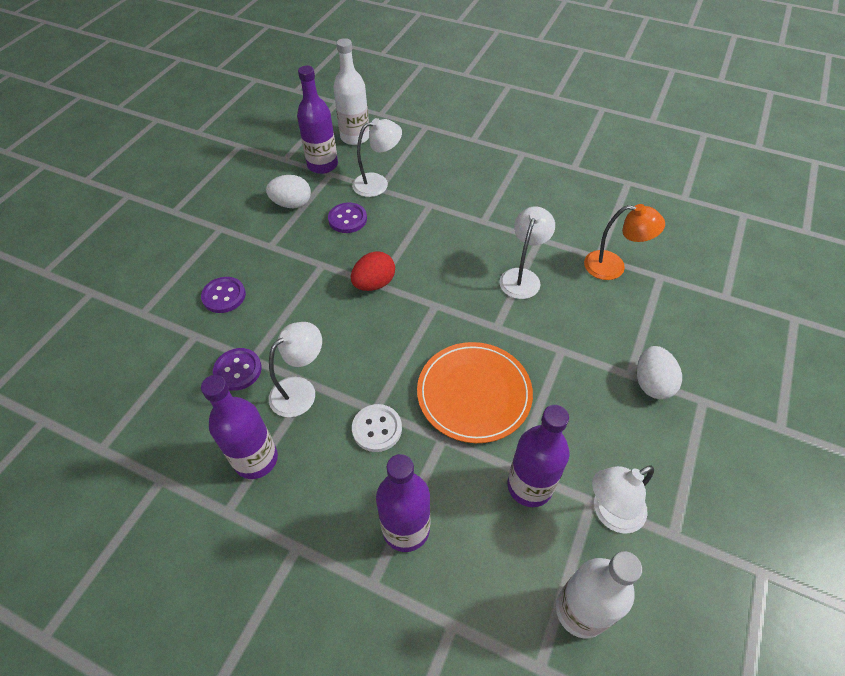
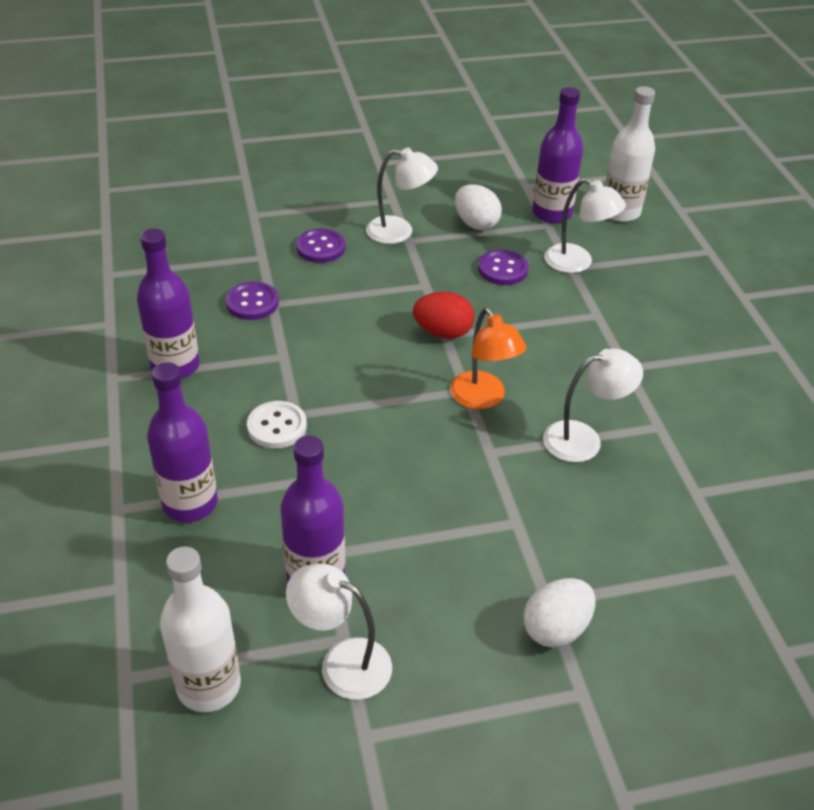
camera: 50 degrees right, 10 degrees down
white lamp [269,322,322,417] -> white lamp moved to [366,148,438,244]
orange plate [417,342,533,443] -> none
orange lamp [584,204,665,280] -> orange lamp moved to [450,308,526,409]

